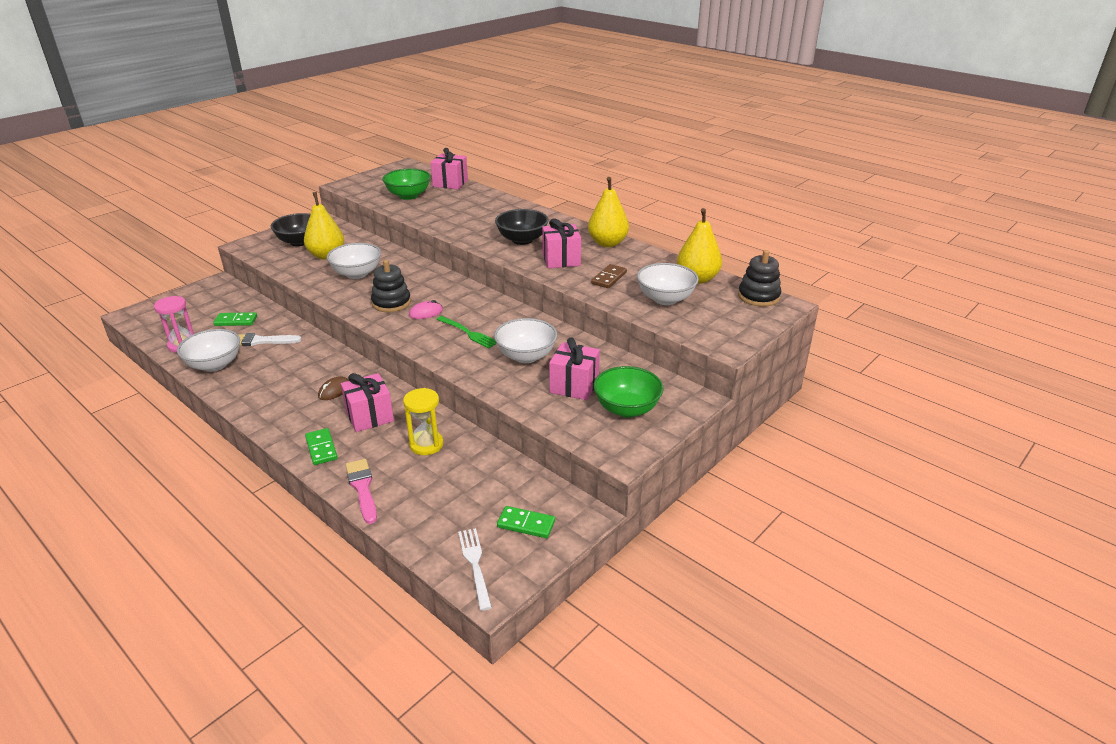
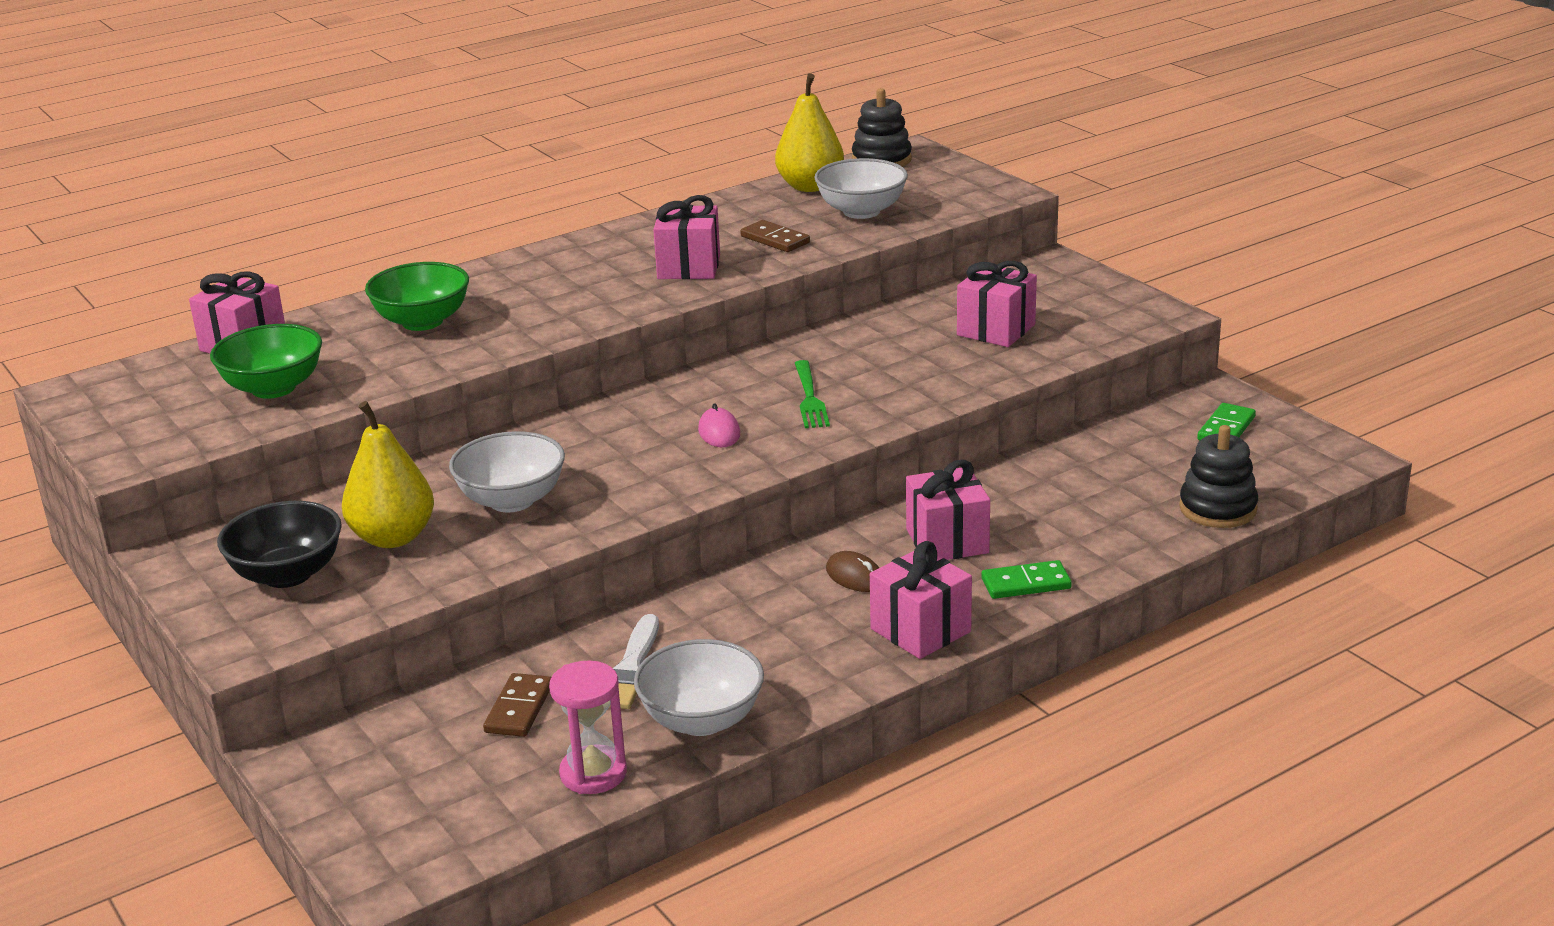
camera: 75 degrees left, 5 degrees down
green domino [213,312,257,326] -> brown domino [483,673,551,737]
pink brush [345,459,377,524] -> none
black stacking toy [371,260,411,312] -> black stacking toy moved to [1179,425,1258,528]
yellow hourglass [403,388,444,455] -> none
green fork [437,316,496,348] -> green fork turned 120 degrees clockwise [795,360,830,428]
white fork [458,528,492,611] -> none
white bowl [494,318,557,363] -> none
black bowl [495,209,549,245] -> none
yellow pear [588,177,629,247] -> none
green bowl [594,366,664,417] -> green bowl moved to [365,262,469,331]
none -> pink gift [870,541,972,659]

